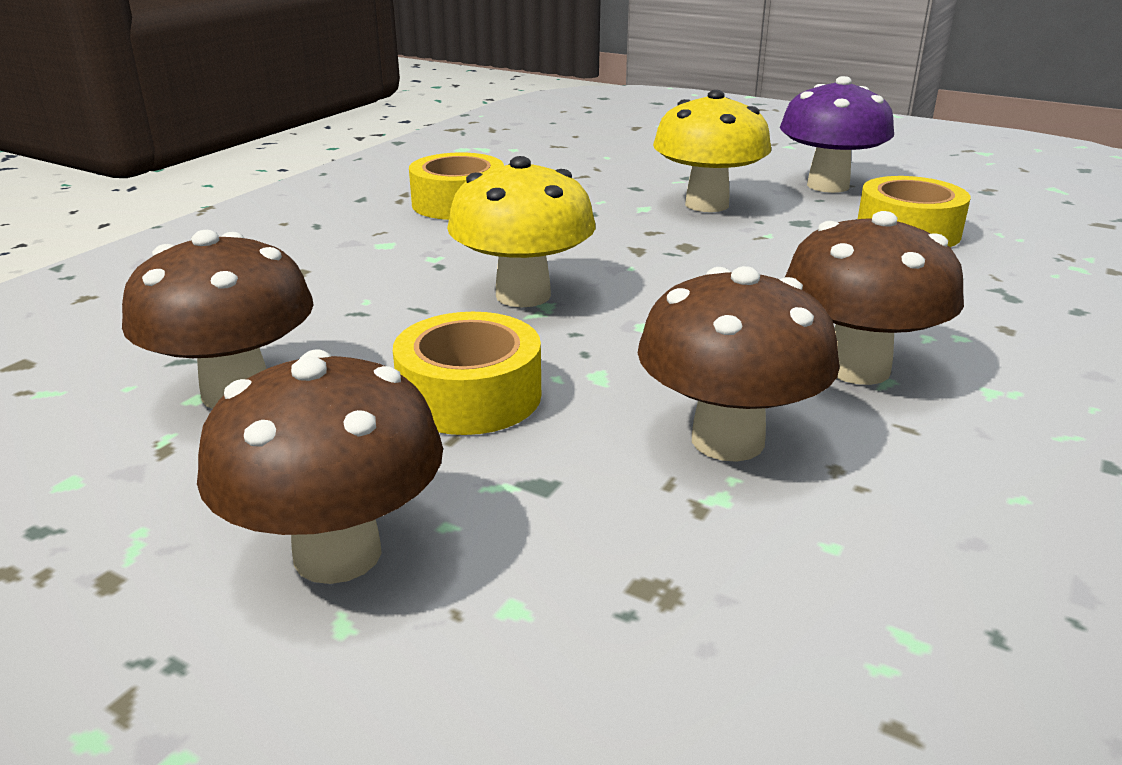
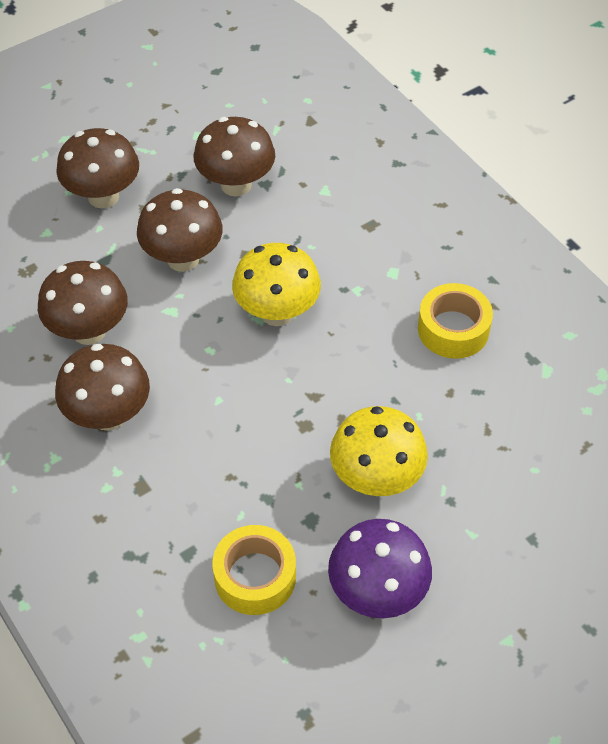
camera: 115 degrees right, 25 degrees up
yellow tape [393,312,541,435] -> brown mushroom [137,188,223,272]

